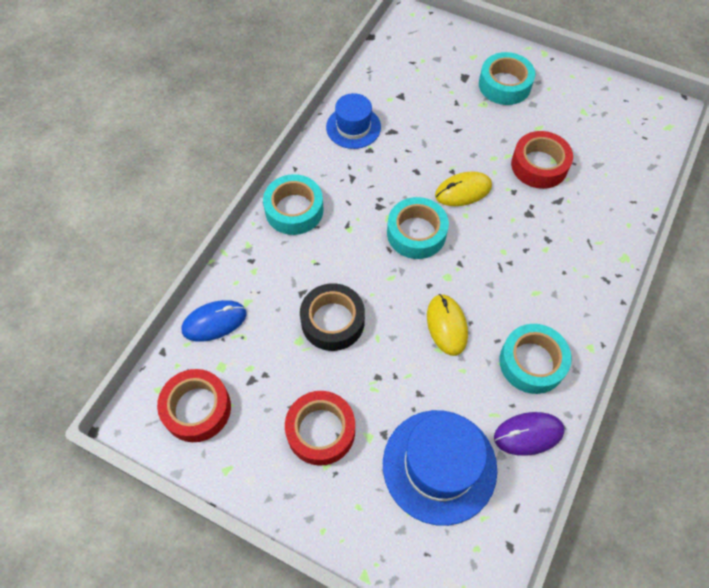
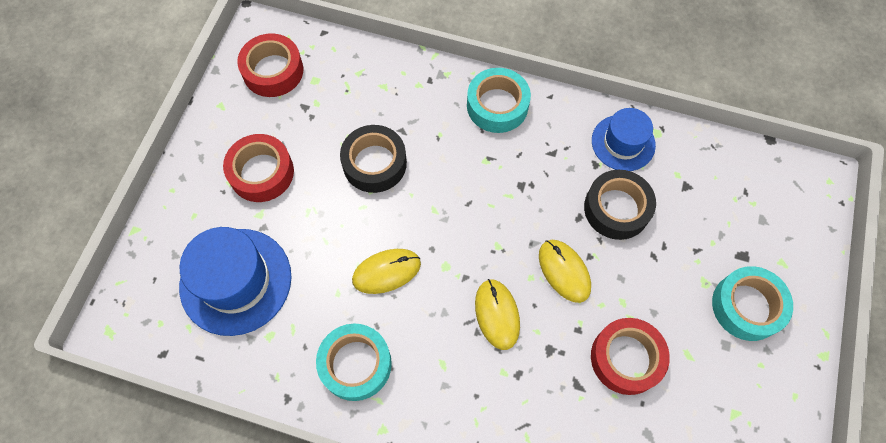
camera: 80 degrees right, 5 degrees up
blue mouse [182,300,247,342] -> none
turquoise tape [387,197,449,259] -> none
purple mouse [494,412,565,456] -> none
none -> yellow mouse [475,279,520,350]
none -> black tape [584,170,656,240]

